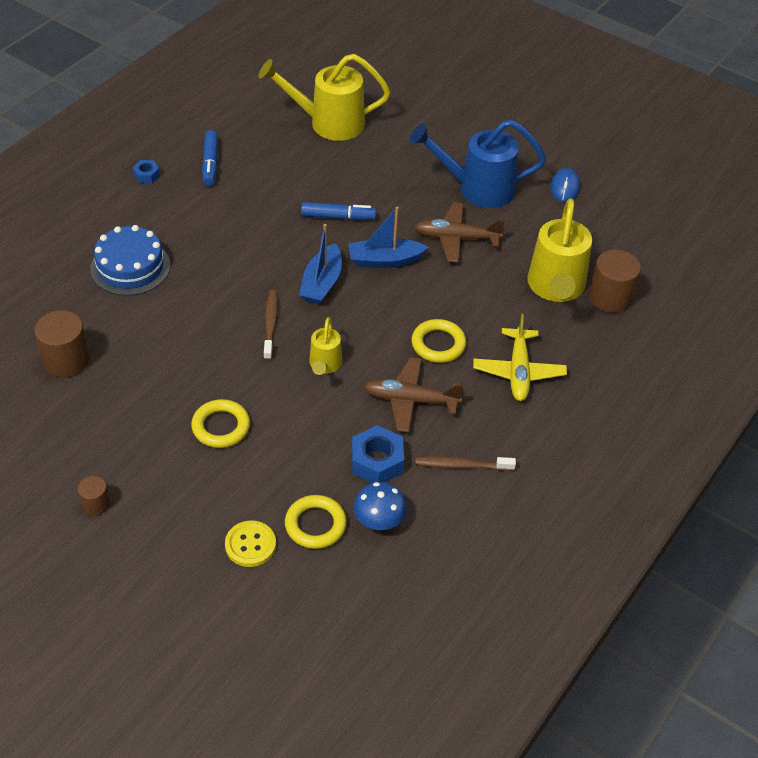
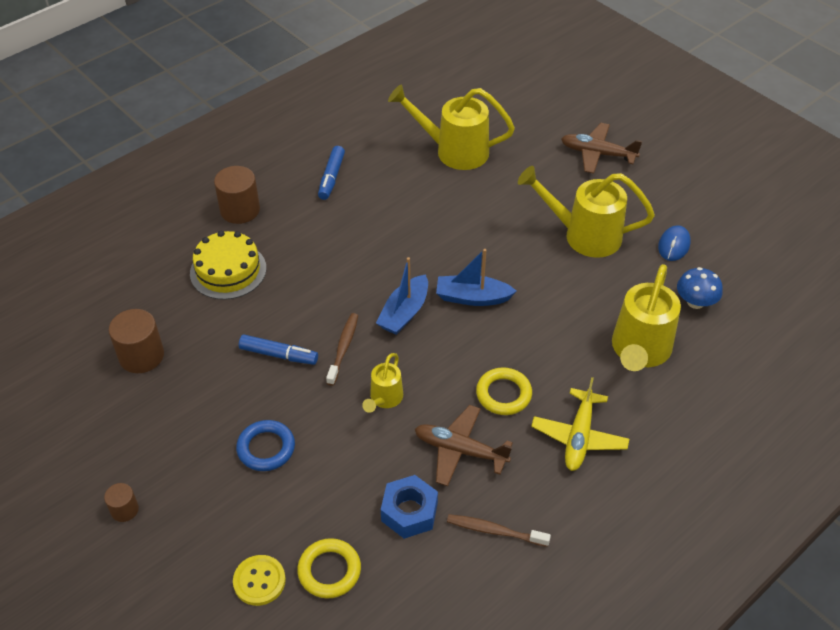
camera: 15 degrees right, 0 degrees up
blue cake [90,225,170,296] -> yellow cake [190,231,266,300]
blue nut [133,160,160,183] -> none
yellow ring [191,399,250,448] -> blue ring [236,420,295,471]
blue marker [301,202,376,220] -> blue marker moved to [239,335,318,365]
blue mushroom [353,482,407,530] -> blue mushroom moved to [677,267,723,309]
blue watering can [410,120,546,208] -> yellow watering can [518,166,655,258]
brown plane [415,202,505,263] -> brown plane moved to [561,123,642,174]
brown cylinder [589,250,641,313] -> brown cylinder moved to [214,166,260,224]

